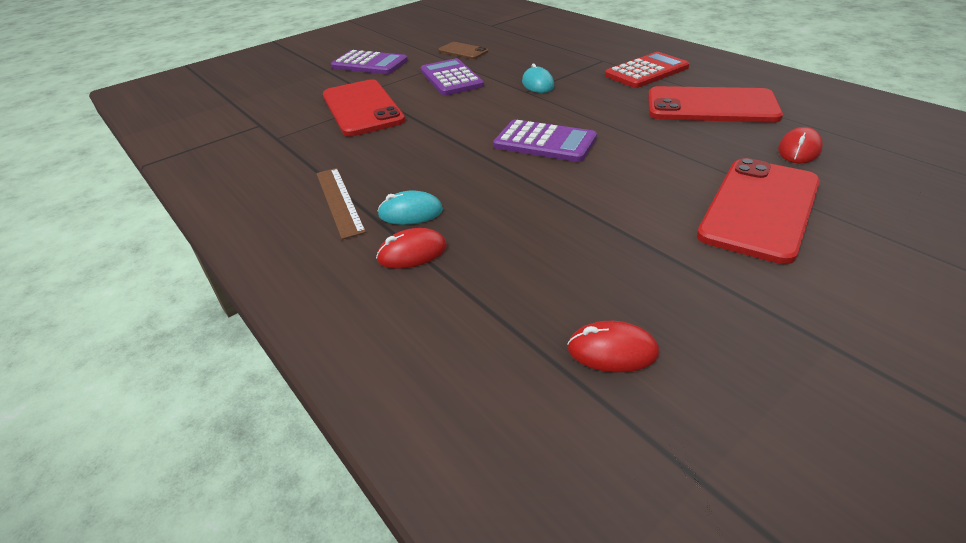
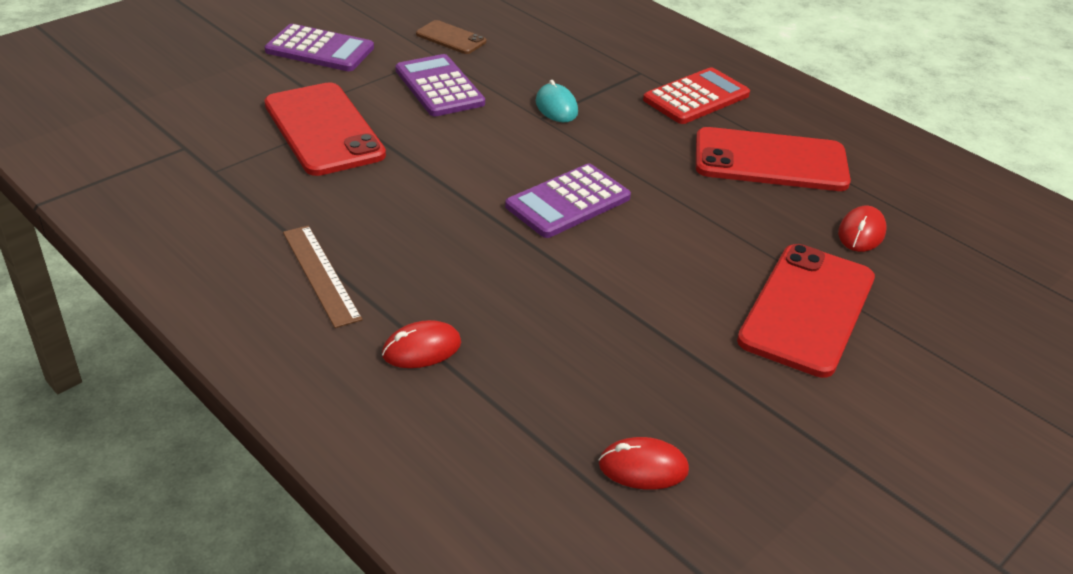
camera: 10 degrees left, 0 degrees up
turquoise mouse [377,190,443,225] -> none
purple calculator [493,119,597,162] -> purple calculator turned 120 degrees clockwise [505,164,631,238]

